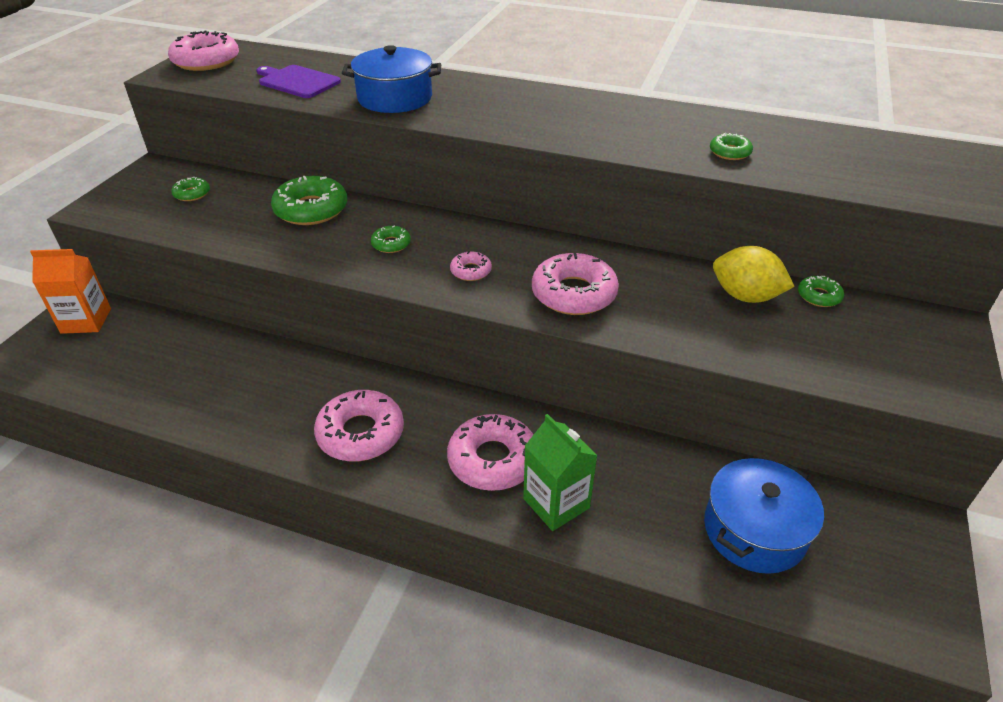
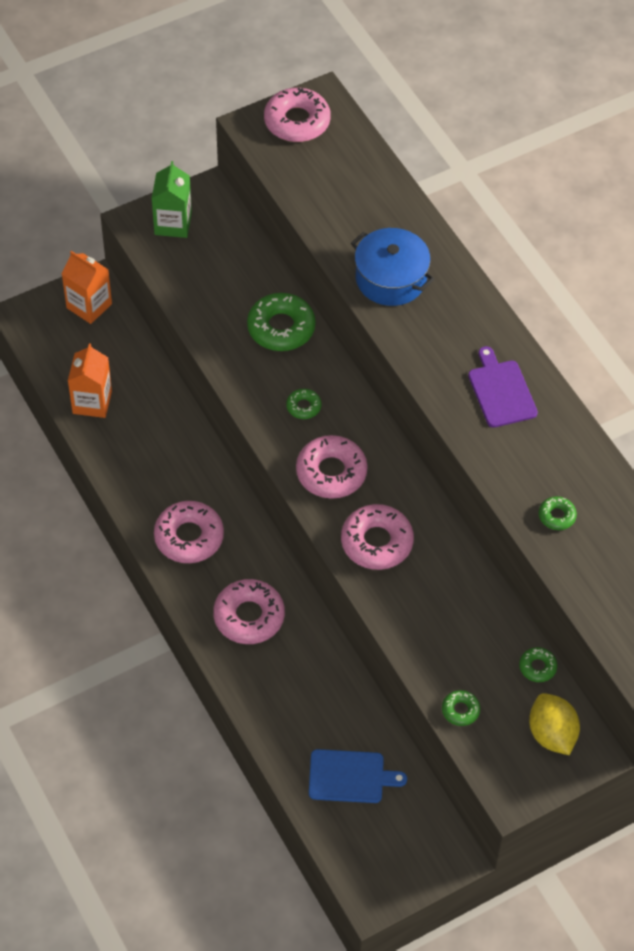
camera: 40 degrees right, 15 degrees up
green donut [172,177,210,201] -> green donut moved to [442,690,480,726]
purple cutting board [256,65,341,98] -> purple cutting board moved to [468,346,538,428]
pink donut [450,251,492,281] -> pink donut [296,435,368,499], size x1.99
green carton [523,414,598,531] -> green carton moved to [151,161,192,238]
blue pot [704,458,824,574] -> blue cutting board [309,749,407,803]
yellow lemon [713,246,795,303] -> yellow lemon moved to [529,693,580,755]
none -> orange carton [68,343,112,418]

